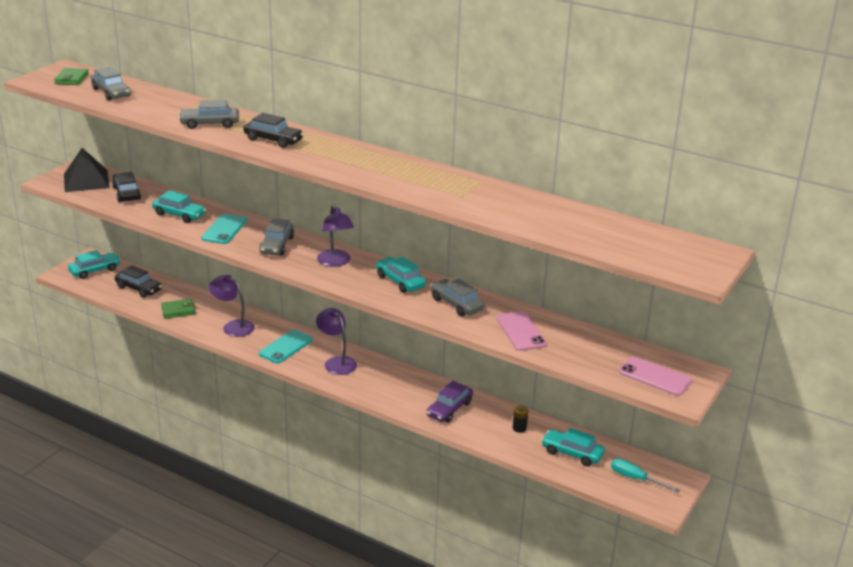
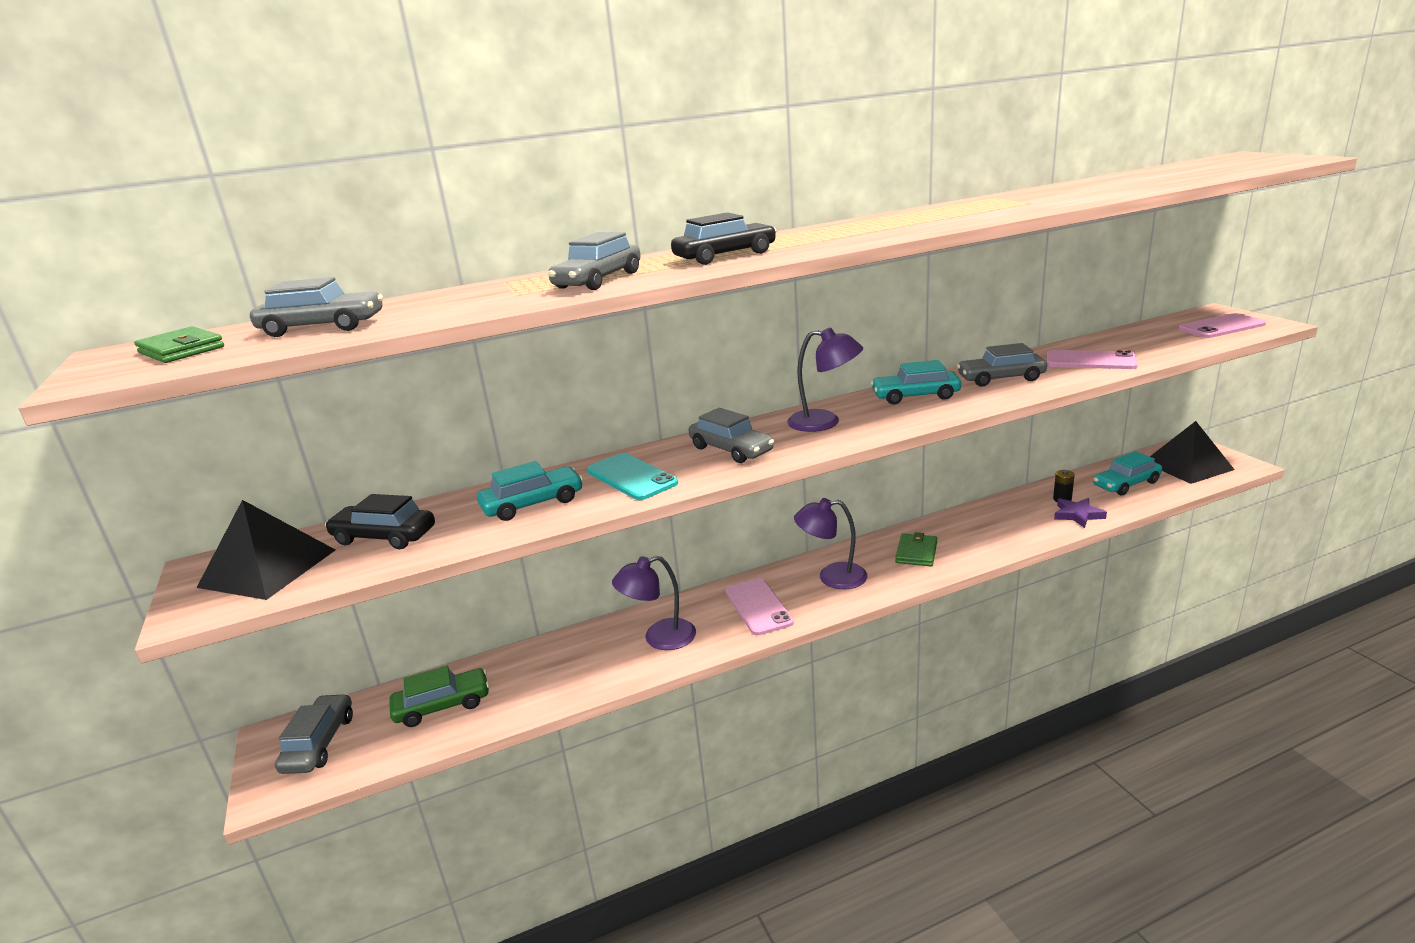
camera: 50 degrees left, 5 degrees down
turquoise car [68,250,120,279] -> grey car [275,694,353,774]
black car [115,265,162,298] -> green car [389,666,489,727]
green wallet [161,299,195,319] -> green wallet moved to [895,532,937,566]
turquoise phone [259,329,313,364] -> pink phone [725,578,794,635]
purple car [426,381,473,423] -> none
turquoise screwdriver [611,458,680,493] -> black pyramid [1150,421,1235,484]
none -> purple star [1054,498,1107,528]

